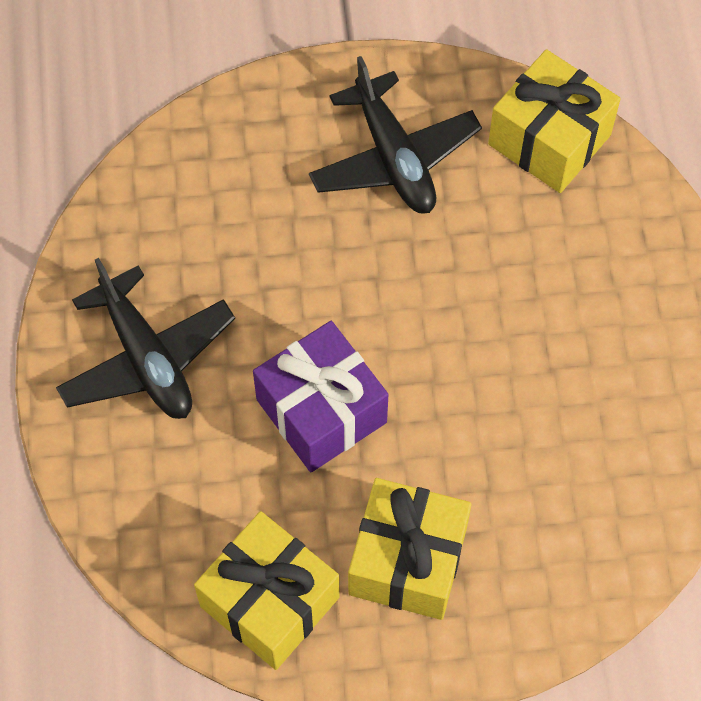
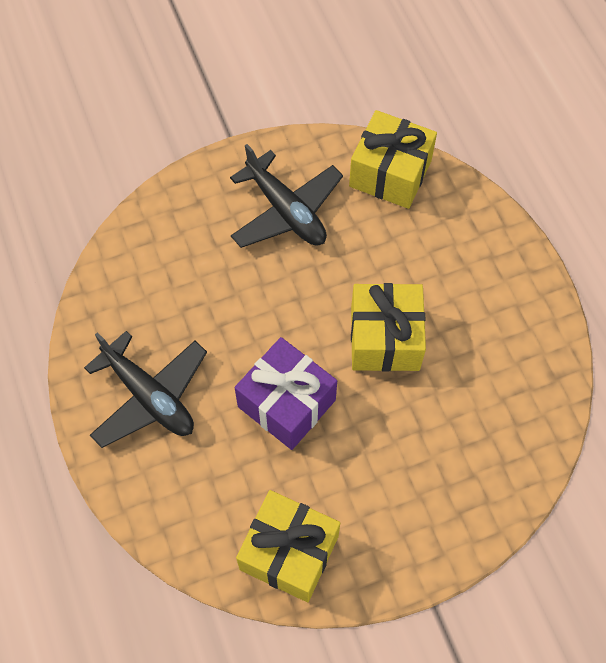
camera: 15 degrees left, 0 degrees up
yellow gift [348,478,471,620] -> yellow gift moved to [351,283,426,371]

